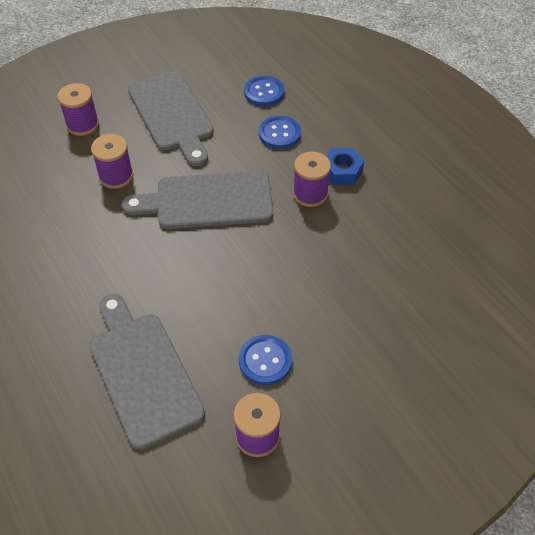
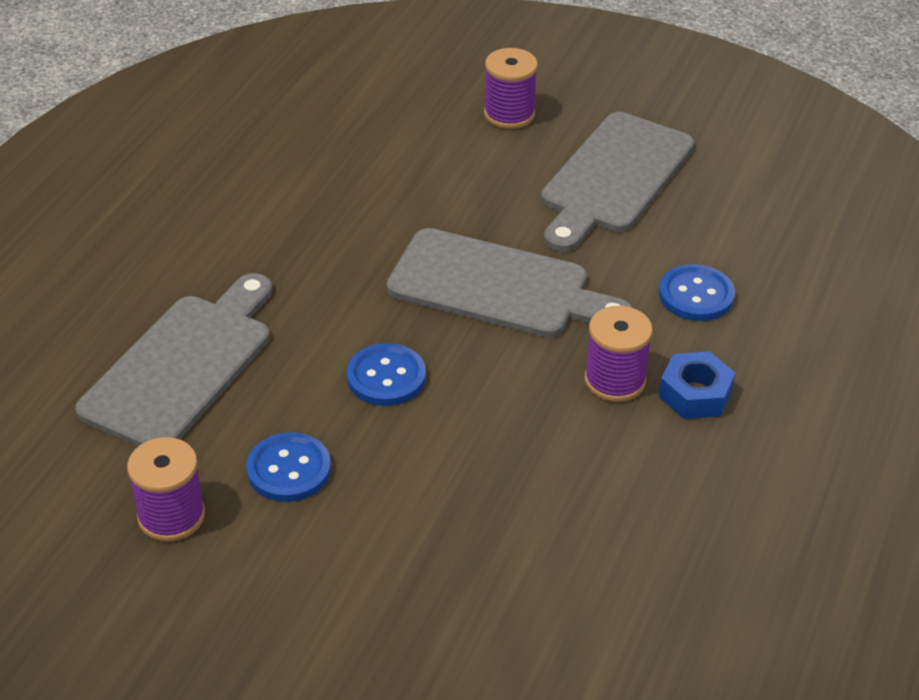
camera: 55 degrees right, 10 degrees down
purple spool [91,134,134,189] -> none
grey cutting board [122,171,273,229] -> grey cutting board turned 150 degrees clockwise [386,228,632,338]
blue button [244,76,284,106] -> blue button moved to [347,343,426,406]

